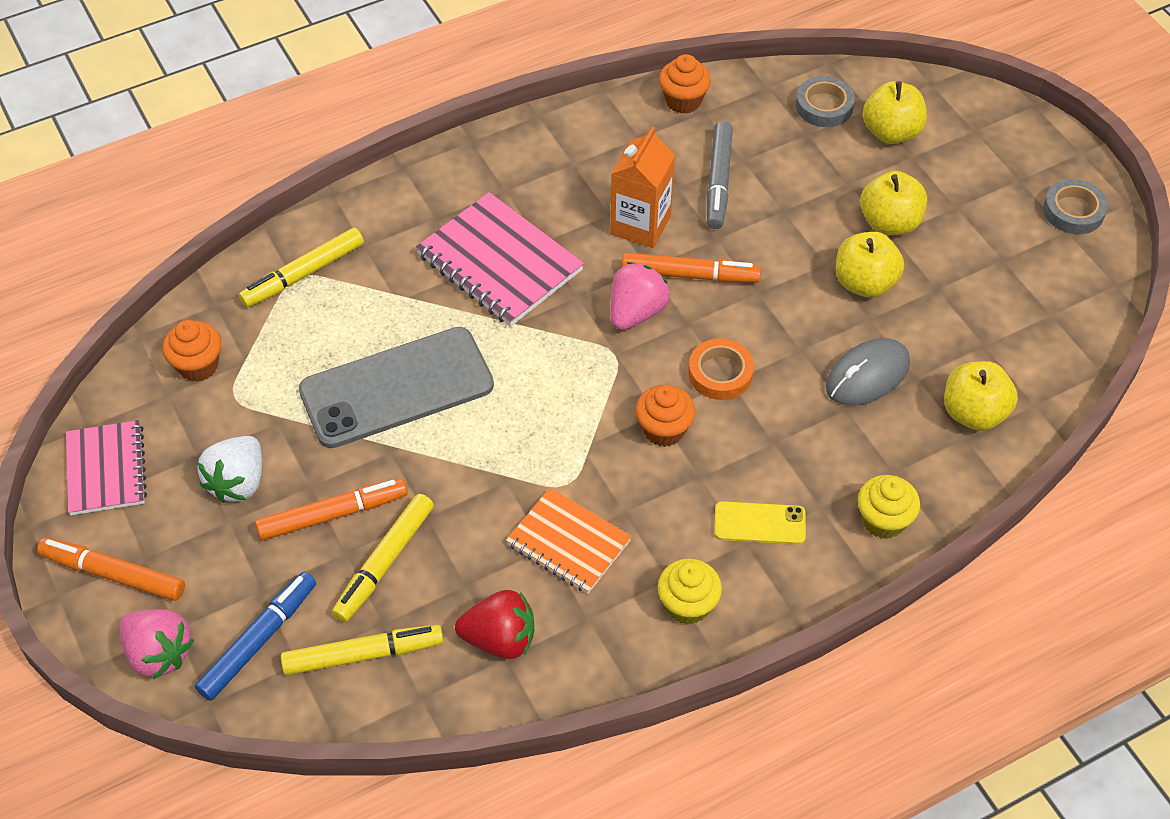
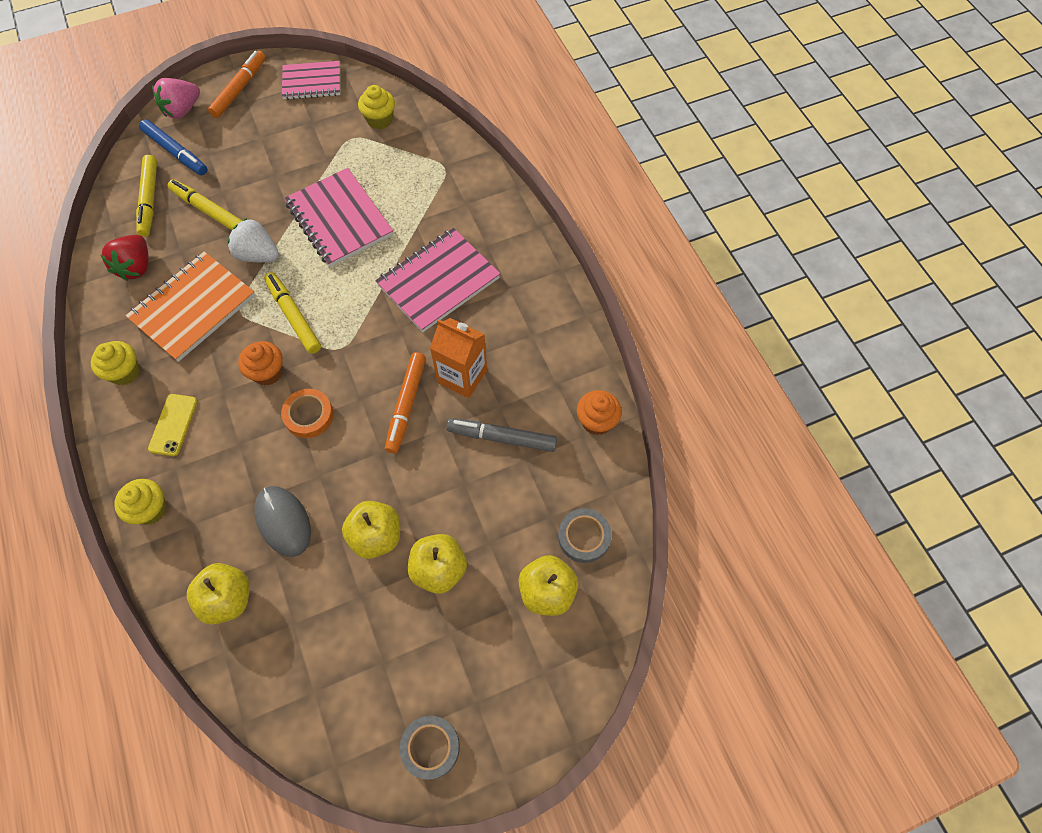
camera: 95 degrees right, 10 degrees up
orange cupcake [162,320,222,382] -> yellow cupcake [358,85,395,130]
white strawberry [197,436,262,503] -> white strawberry moved to [227,218,279,262]
yellow marker [239,228,364,308] -> yellow marker moved to [264,272,321,354]
orange marker [255,478,408,540] -> none
grey phone [299,327,494,448] -> pink notebook [284,168,393,267]
orange notebook [506,488,632,594] -> orange notebook [125,251,255,362], size x1.52
pink strawberry [610,262,670,330] -> none

